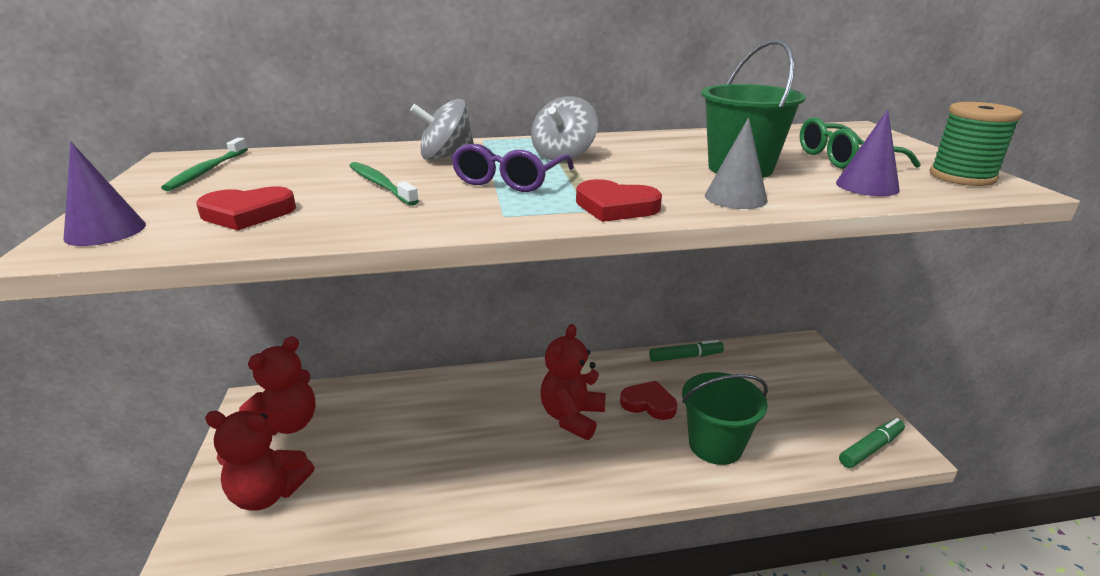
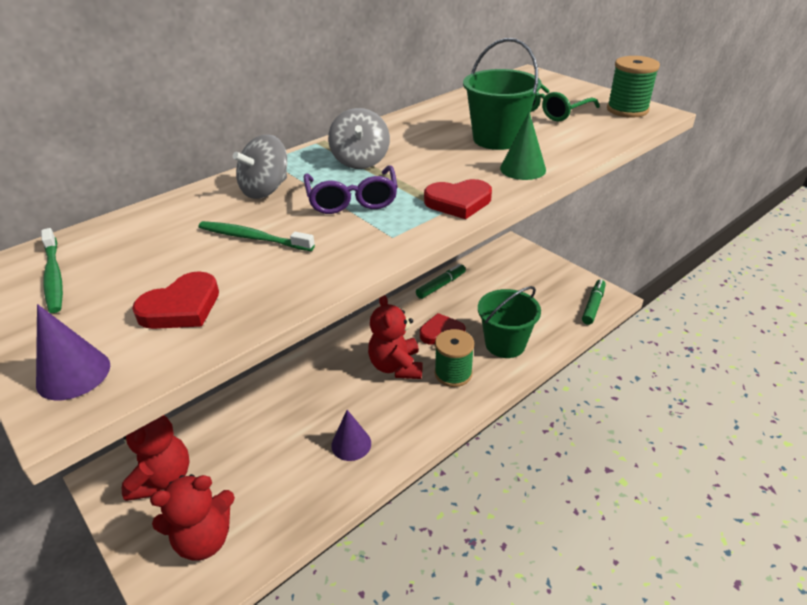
camera: 30 degrees left, 10 degrees up
grey cone [705,118,768,209] -> green cone [500,112,546,180]
purple cone [836,109,900,196] -> purple cone moved to [331,410,371,461]
none -> green spool [435,329,474,387]

